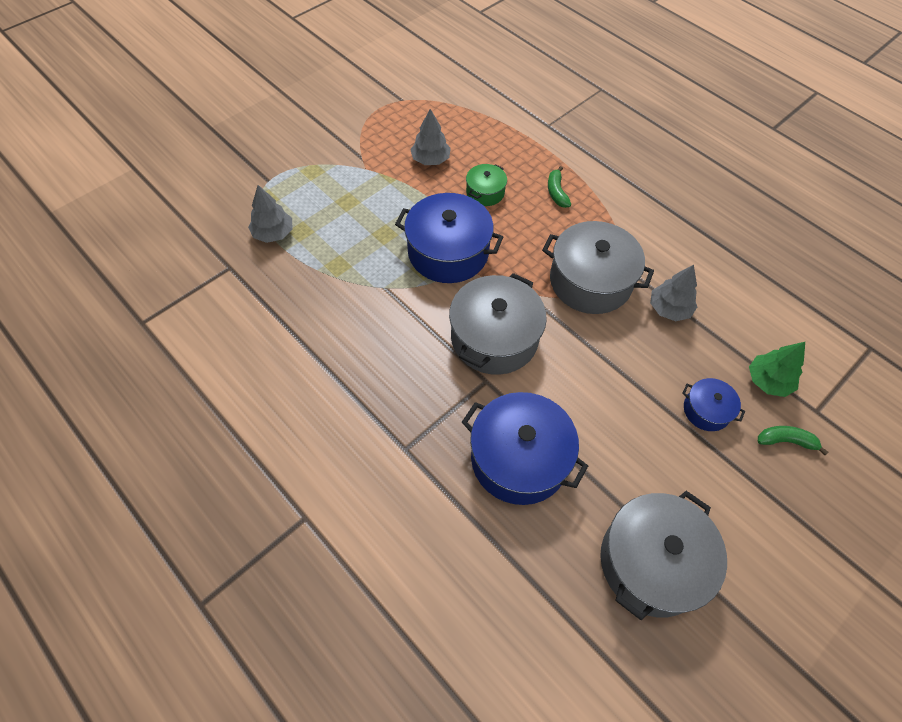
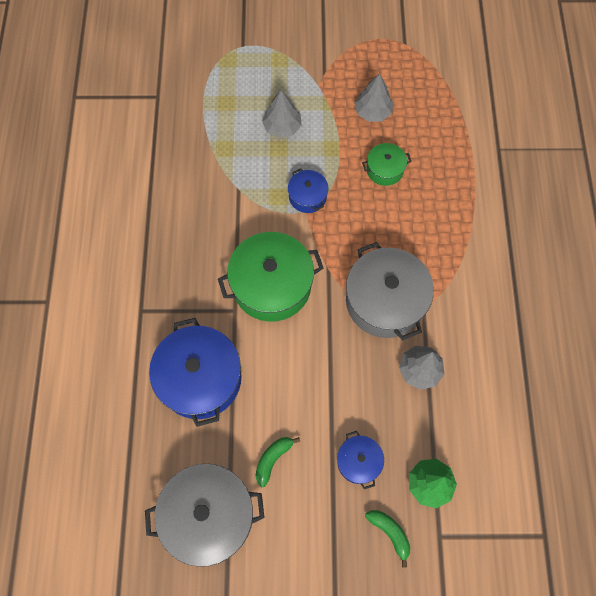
camera: 45 degrees right, 10 degrees up
grey tree [248,185,292,243] -> grey tree moved to [262,90,302,138]
blue pot [395,193,503,283] -> blue pot [288,169,328,213], size x0.51
grey pot [449,273,547,375] -> green pot [218,232,324,322]
green banana [548,166,571,208] -> green banana moved to [256,437,300,487]

